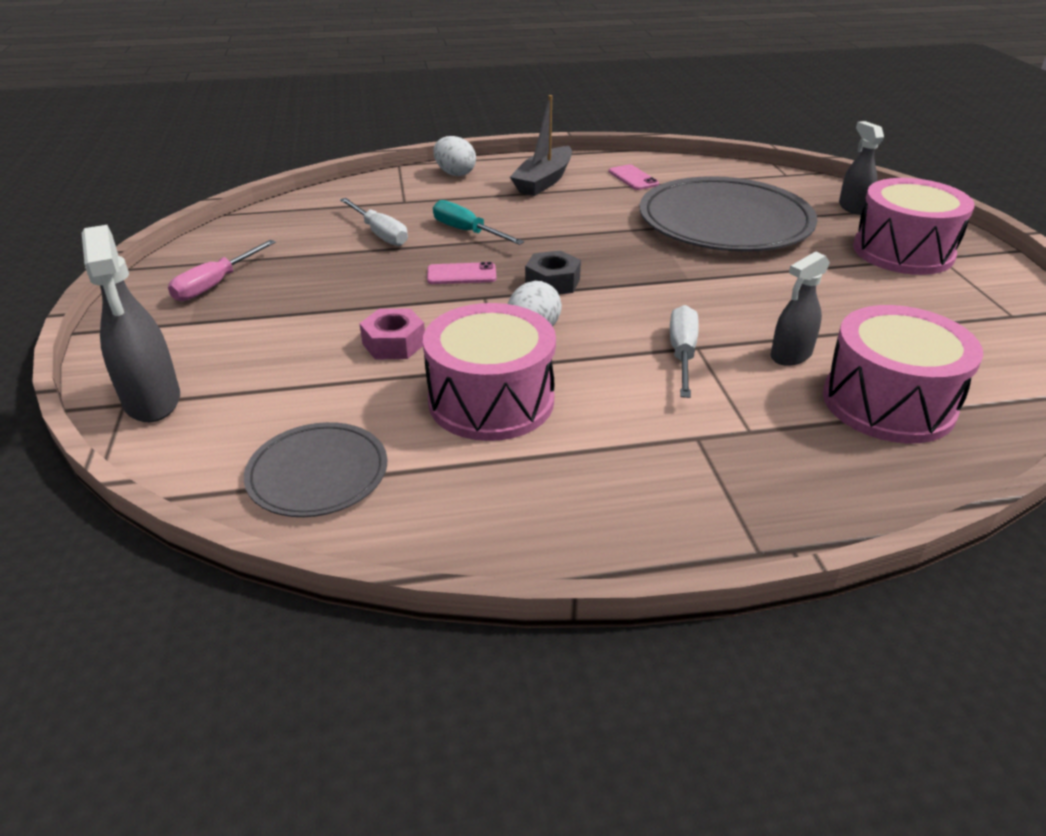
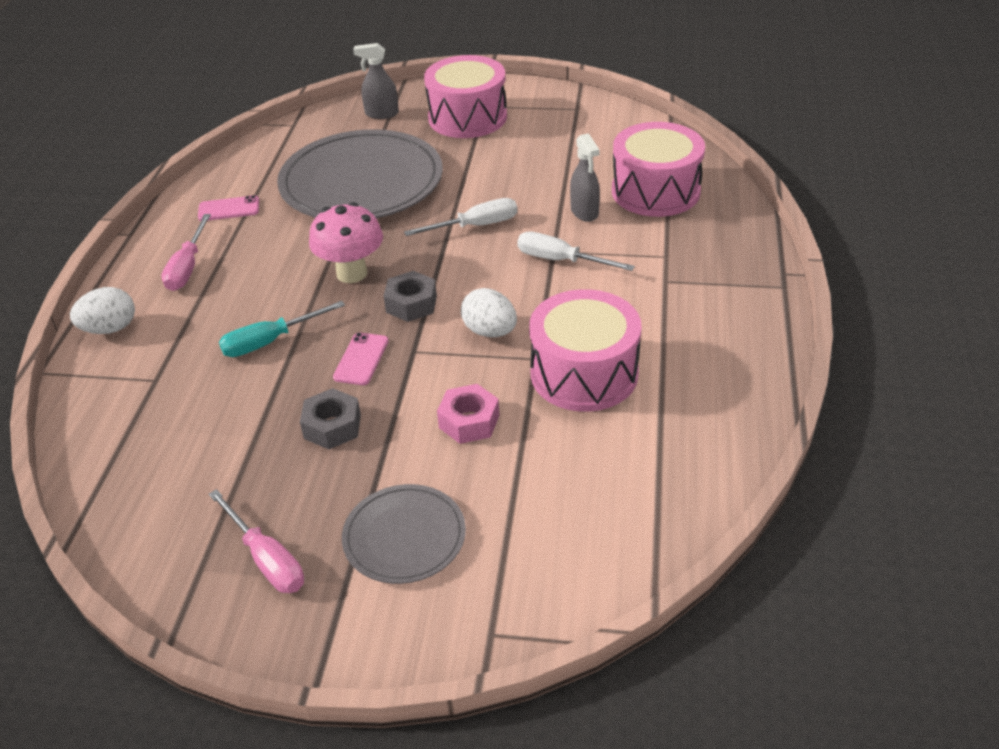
camera: 70 degrees left, 5 degrees up
grey spray bottle [82,225,180,422] -> none
grey plate [244,422,387,517] -> grey plate moved to [342,484,466,584]
white screwdriver [340,198,408,246] -> white screwdriver moved to [404,198,517,236]
grey boat [510,95,572,196] -> pink screwdriver [161,214,211,291]
none -> grey nut [300,388,361,449]
none -> pink mushroom [309,202,383,283]

